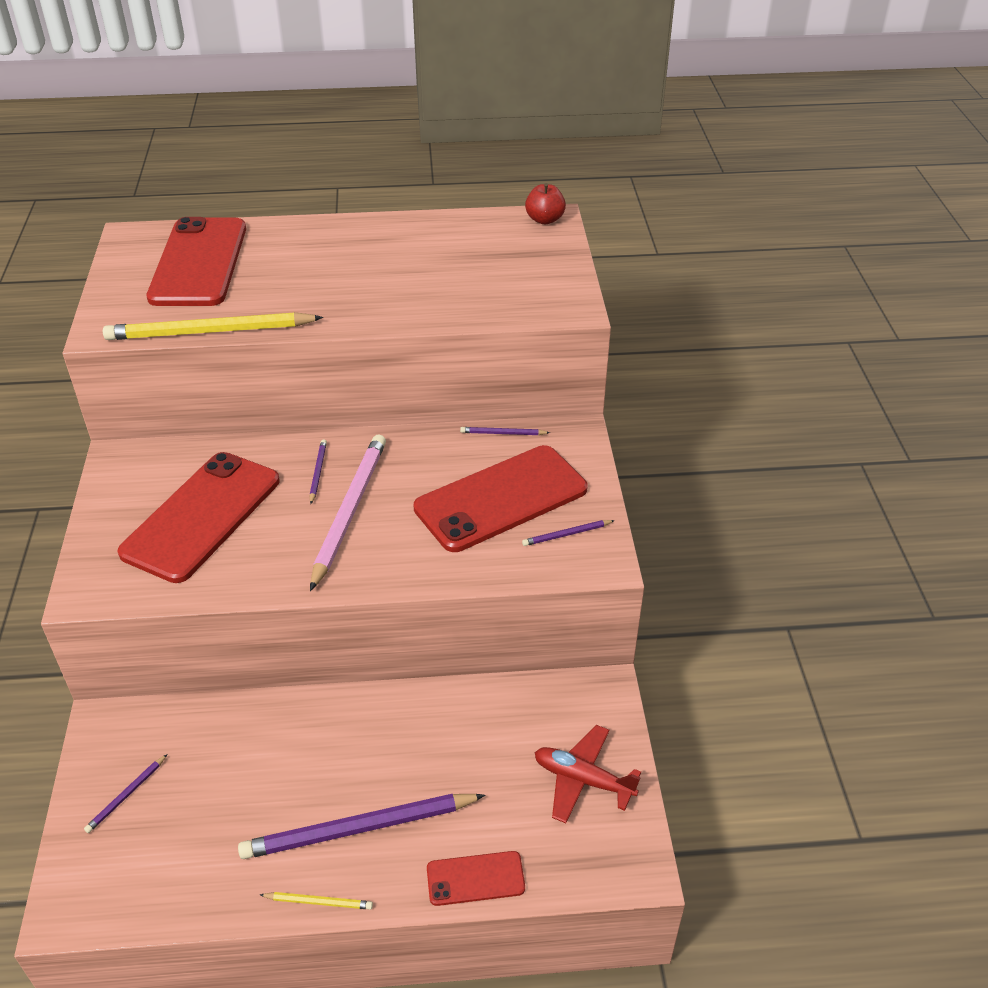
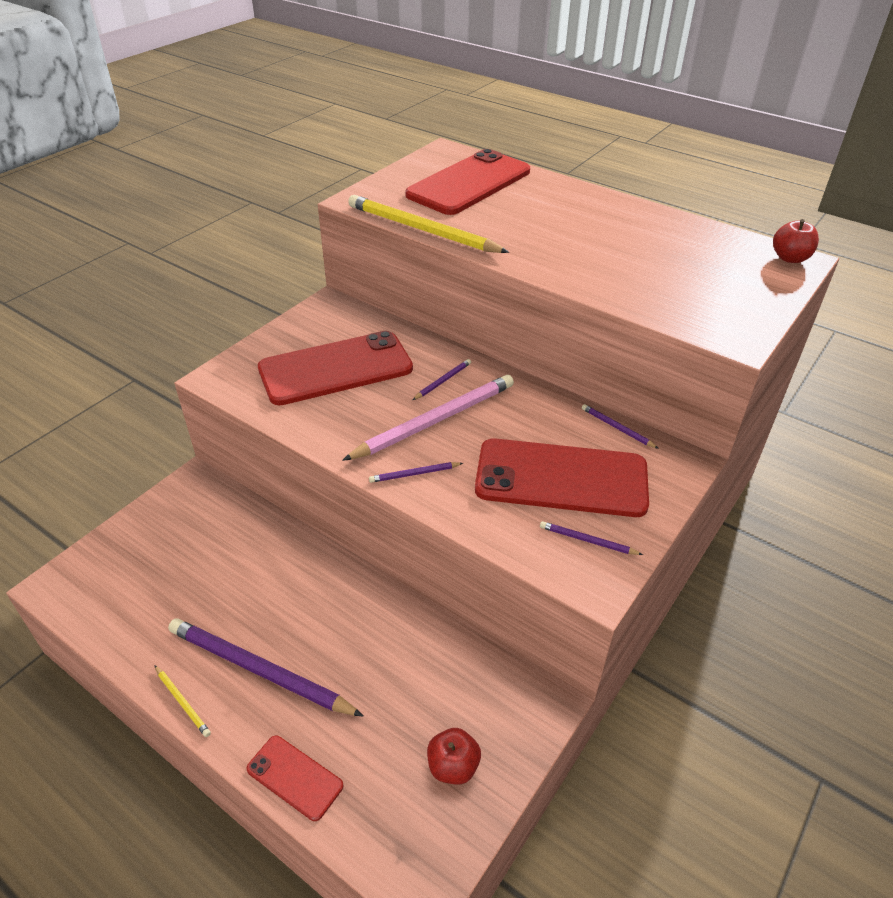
camera: 40 degrees right, 0 degrees up
purple pencil [84,754,167,833] -> purple pencil moved to [369,462,463,483]
red plane [534,725,641,823] -> red apple [427,728,481,784]

